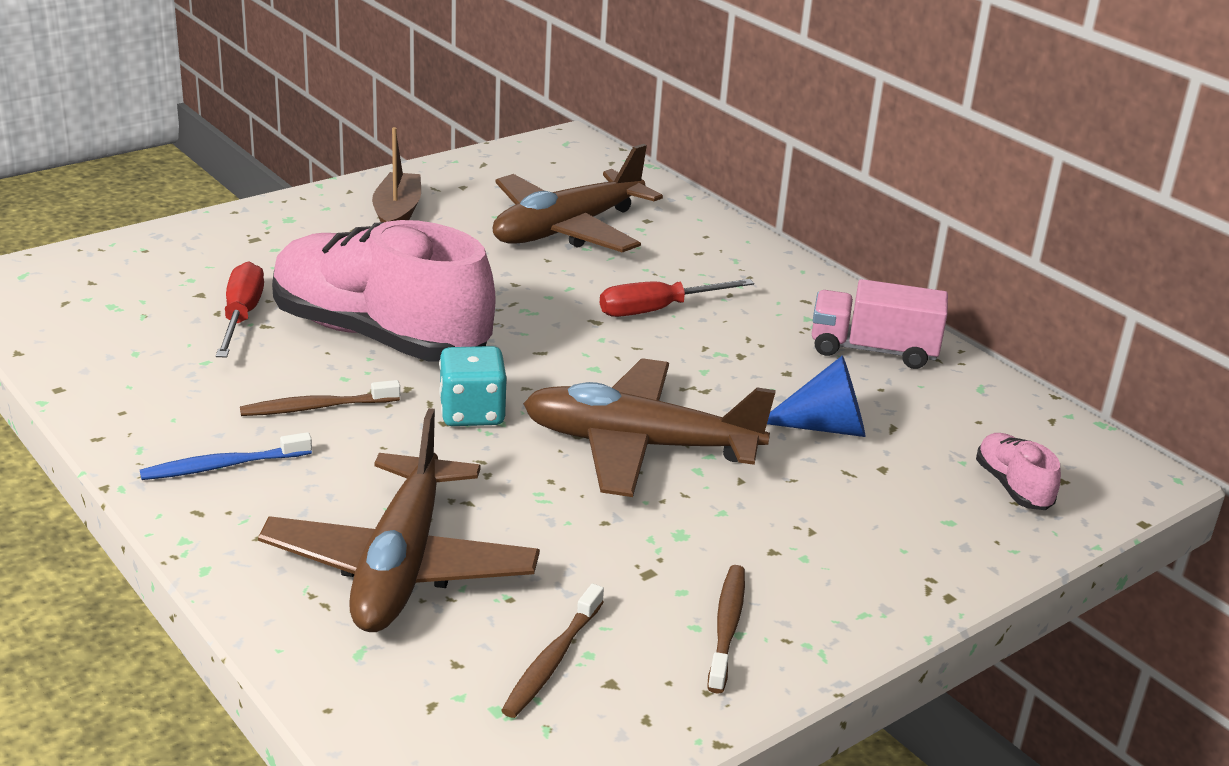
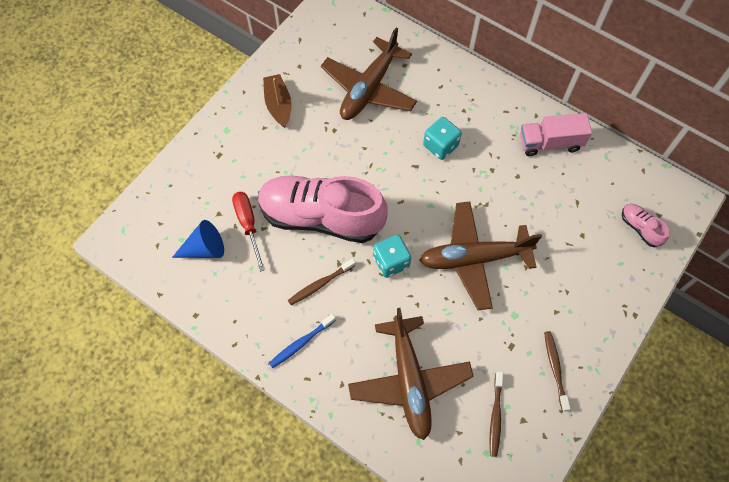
camera: 15 degrees left, 35 degrees up
red screwdriver [600,279,754,317] -> turquoise dice [423,117,462,160]
blue cone [767,355,866,437] -> blue cone moved to [172,220,224,258]

